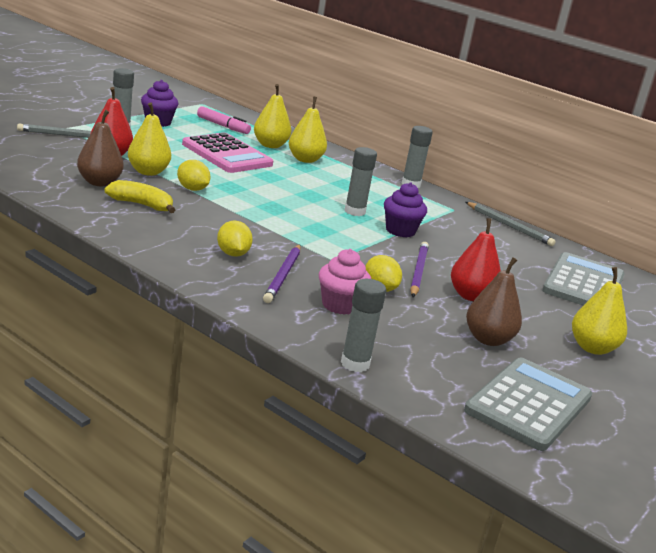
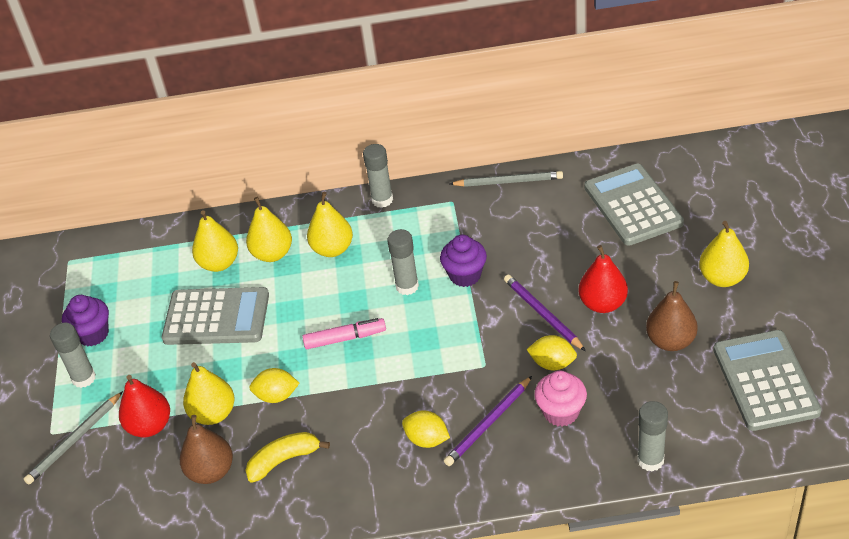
camera: 35 degrees left, 20 degrees up
pink calculator [182,133,273,173] -> grey calculator [162,287,269,345]
pink marker [197,106,251,134] -> pink marker moved to [302,318,386,349]
purple pencil [263,245,300,303] -> purple pencil turned 75 degrees clockwise [444,376,532,466]
none -> yellow pear [307,192,353,257]

